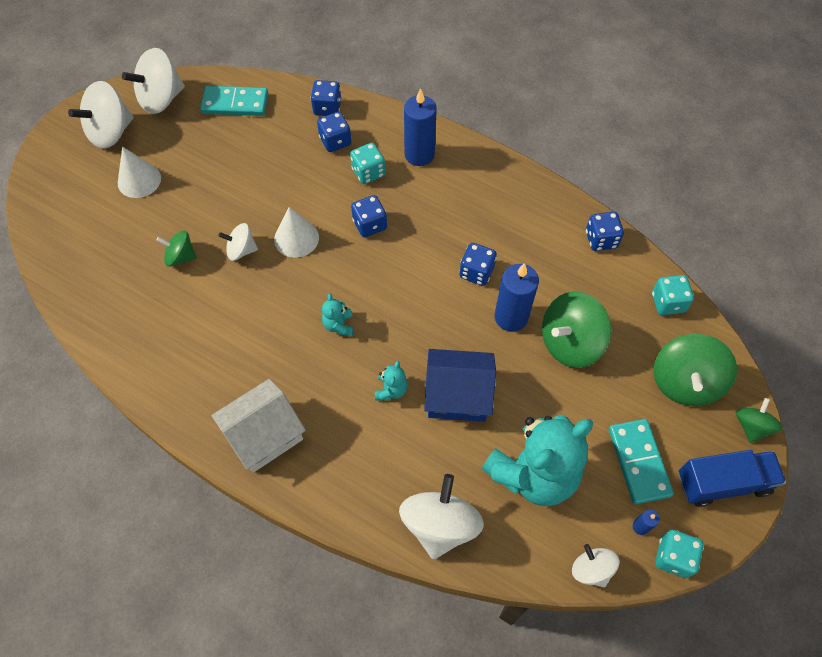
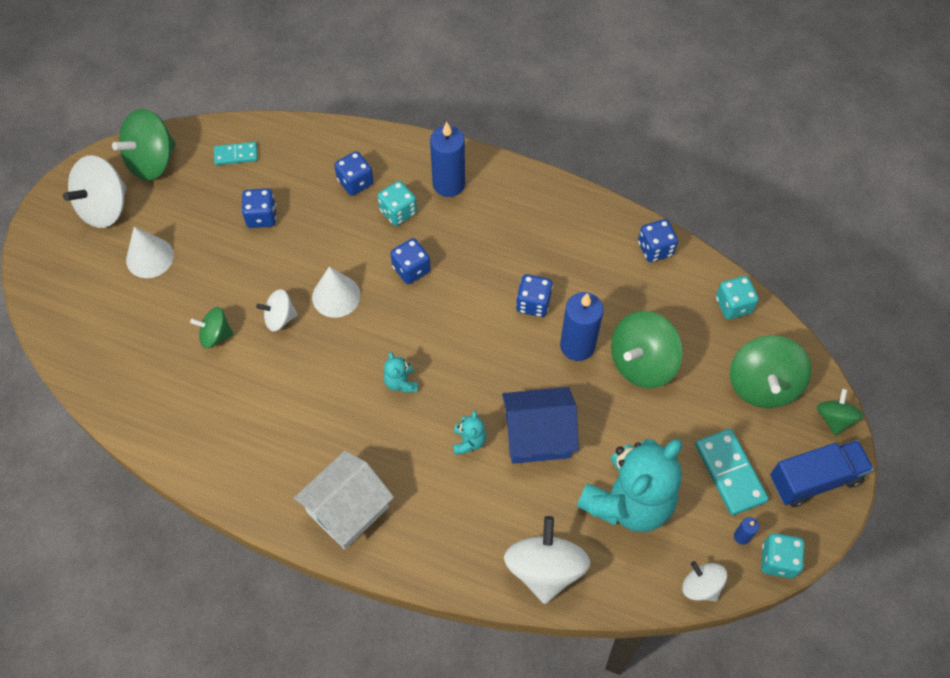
camera: 10 degrees left, 0 degrees up
white spinning top [122,48,185,114] -> green spinning top [112,109,176,181]
turquoise domino [200,86,268,116] -> turquoise domino [214,142,258,165], size x0.61
blue dice [311,80,342,116] -> blue dice moved to [241,188,276,228]

